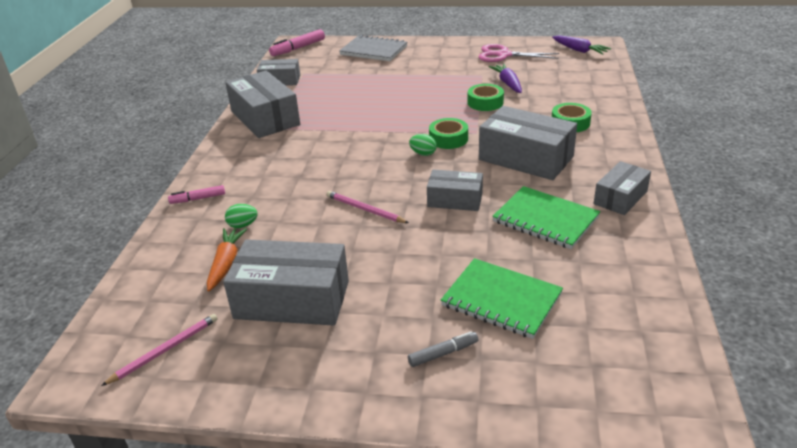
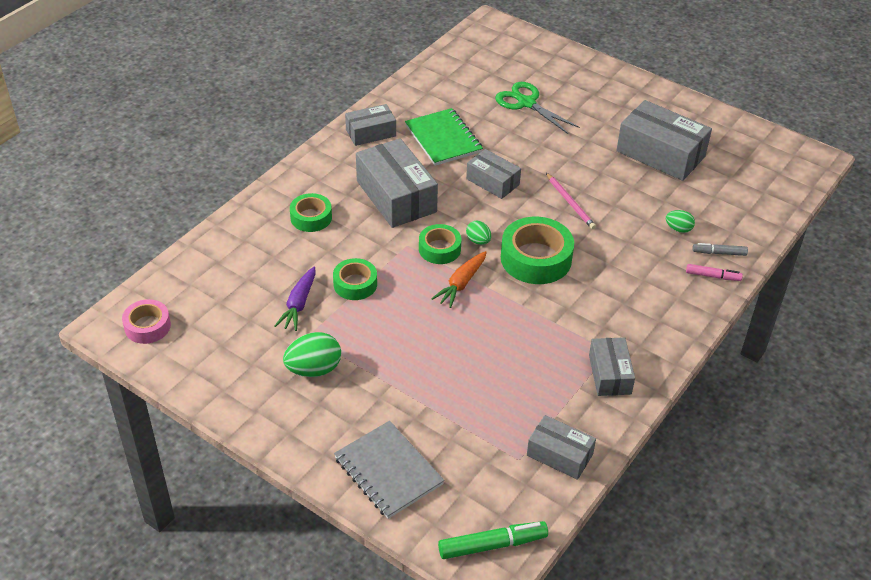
camera: 155 degrees left, 10 degrees up
pink pencil [101,314,218,386] -> none
orange carrot [207,228,247,292] -> orange carrot moved to [431,251,487,308]
grey box [225,71,300,138] -> grey box [589,337,635,396], size x0.59
pink marker [269,29,325,56] -> green marker [438,521,548,559]
grey marker [408,331,478,367] -> grey marker moved to [692,243,748,256]
green notebook [441,258,563,339] -> green scissors [495,82,580,134]
pink scissors [479,44,559,62] -> none
purple carrot [552,36,611,55] -> pink tape [122,299,171,344]
none -> green egg [283,332,341,377]
none -> green tape [501,217,574,284]

